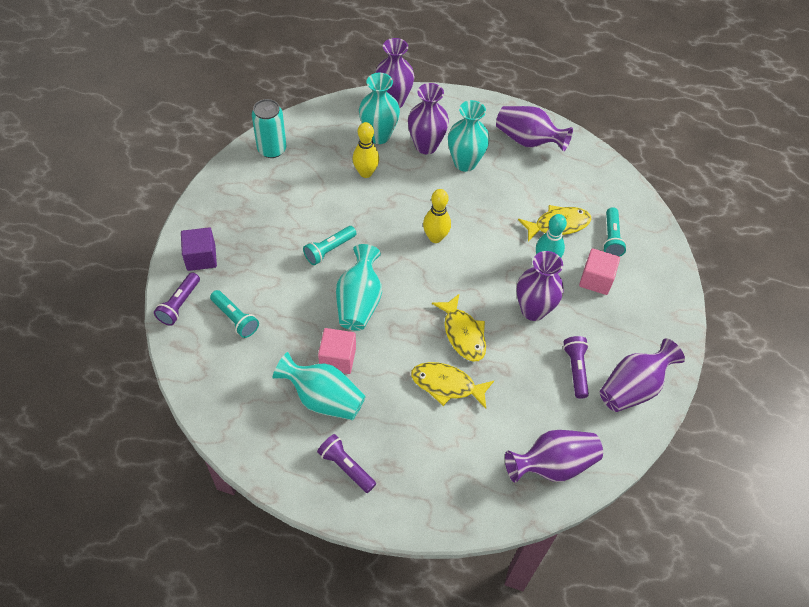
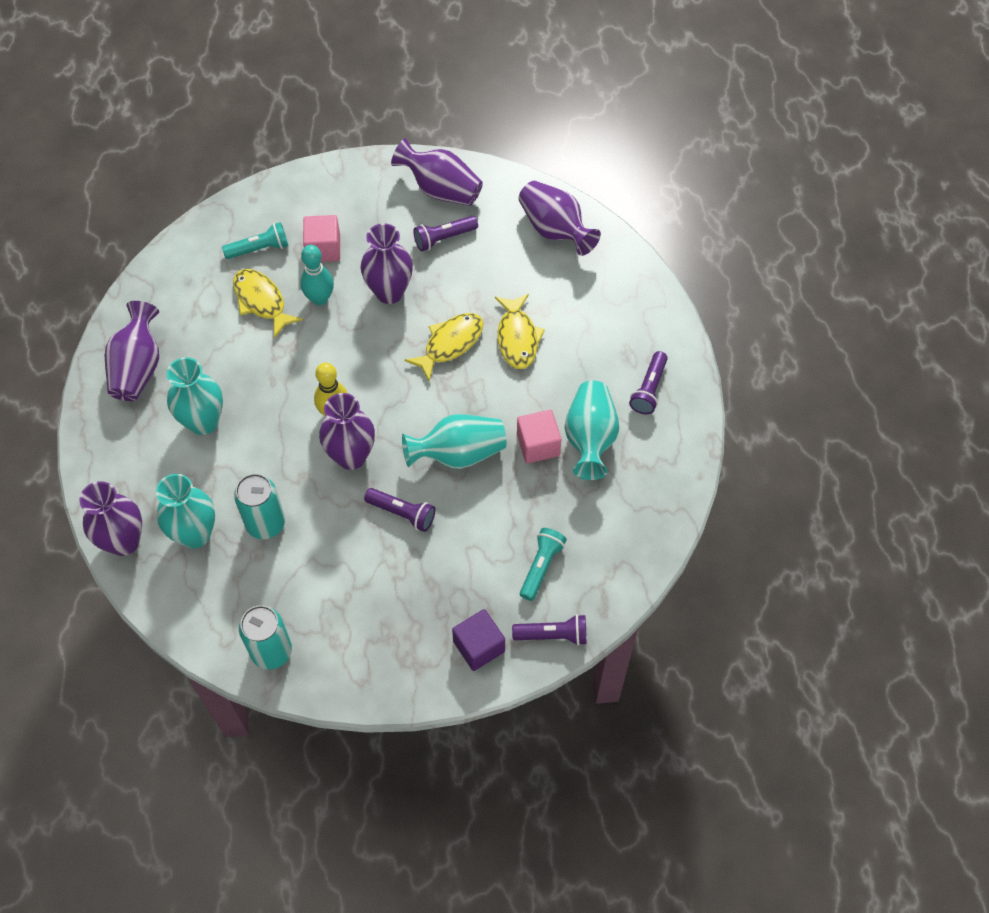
camera: 110 degrees left, 5 degrees up
turquoise flashlight [303,226,356,265] -> purple flashlight [364,488,436,532]
yellow bowling pin [353,122,379,178] -> turquoise can [234,474,285,539]
purple vase [408,83,449,154] -> purple vase moved to [319,393,375,470]

